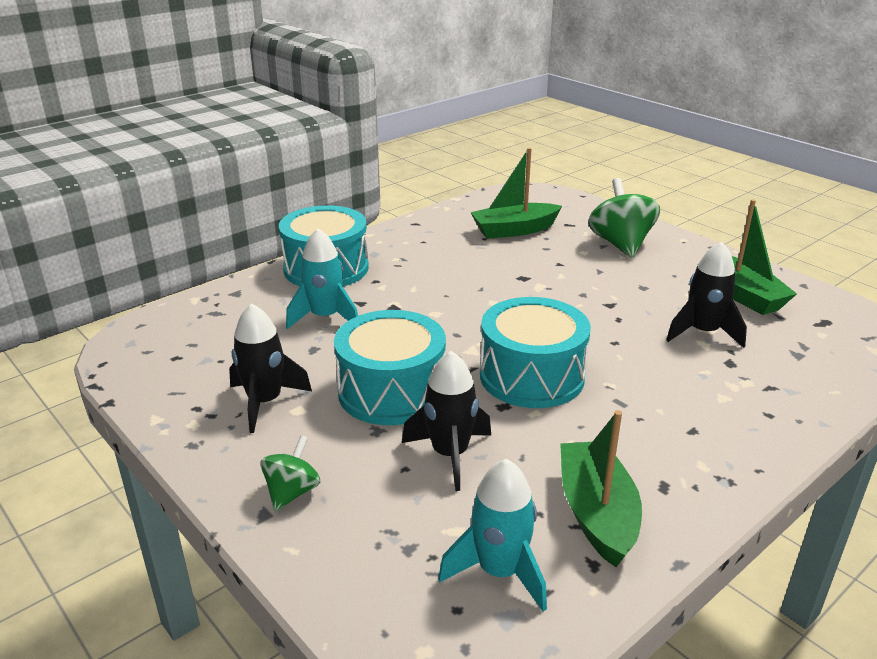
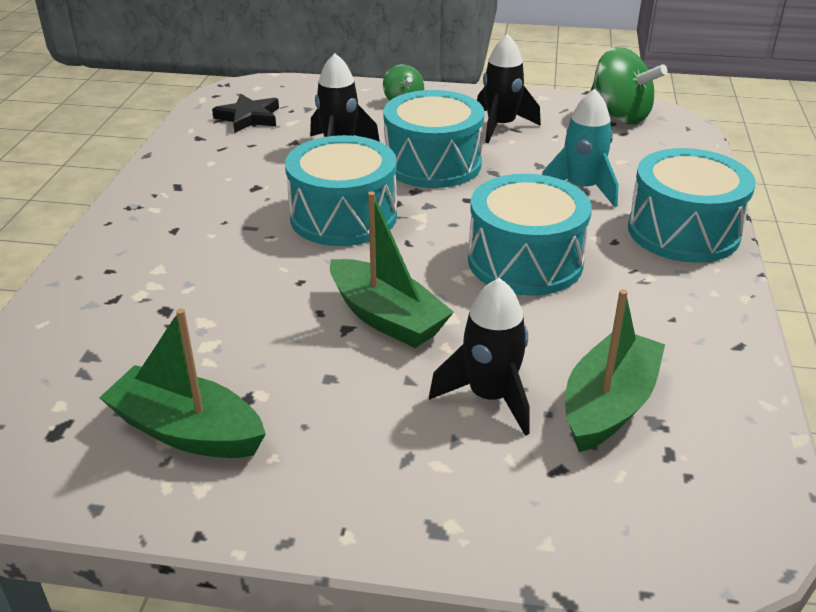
camera: 140 degrees right, 5 degrees up
turquoise rocket [438,459,547,612] -> black star [212,94,279,133]
green boat [560,410,642,567] -> green boat moved to [330,191,454,348]
green spinning top [588,178,660,258] -> green spinning top moved to [590,47,668,124]
black rocket [666,241,747,348] -> black rocket moved to [429,278,530,436]
none -> turquoise drum [468,174,592,296]

